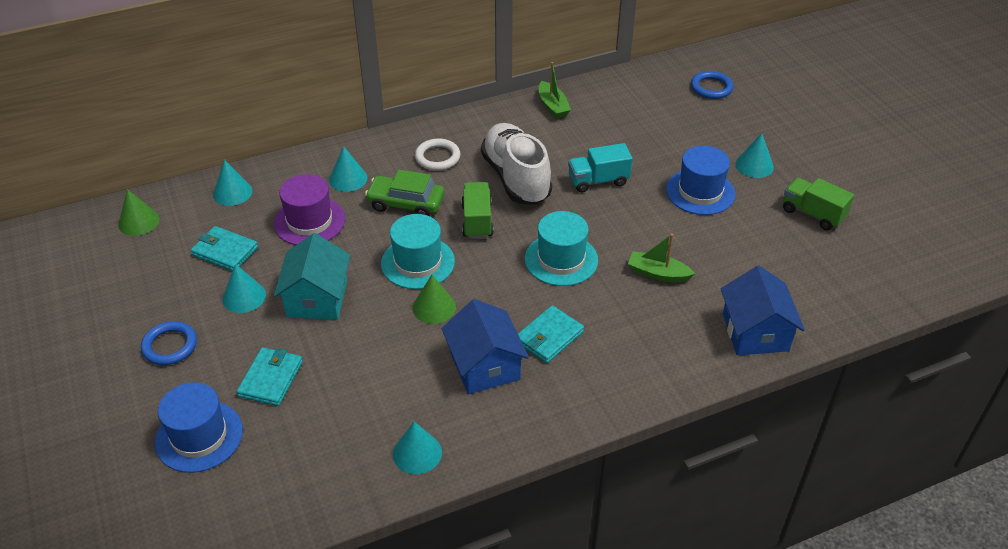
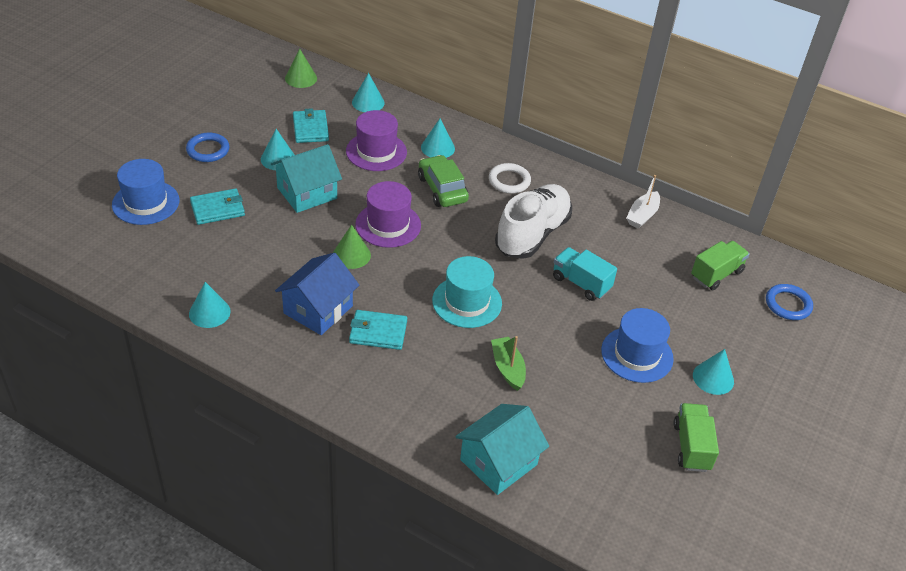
camera: 50 degrees right, 0 degrees up
turquoise hat [381,214,455,289] -> purple hat [355,181,421,248]
green truck [461,182,493,238] -> green truck moved to [691,241,750,290]
green boat [539,62,571,119] -> white boat [626,175,660,229]
blue house [721,266,805,356] -> turquoise house [455,404,549,495]

